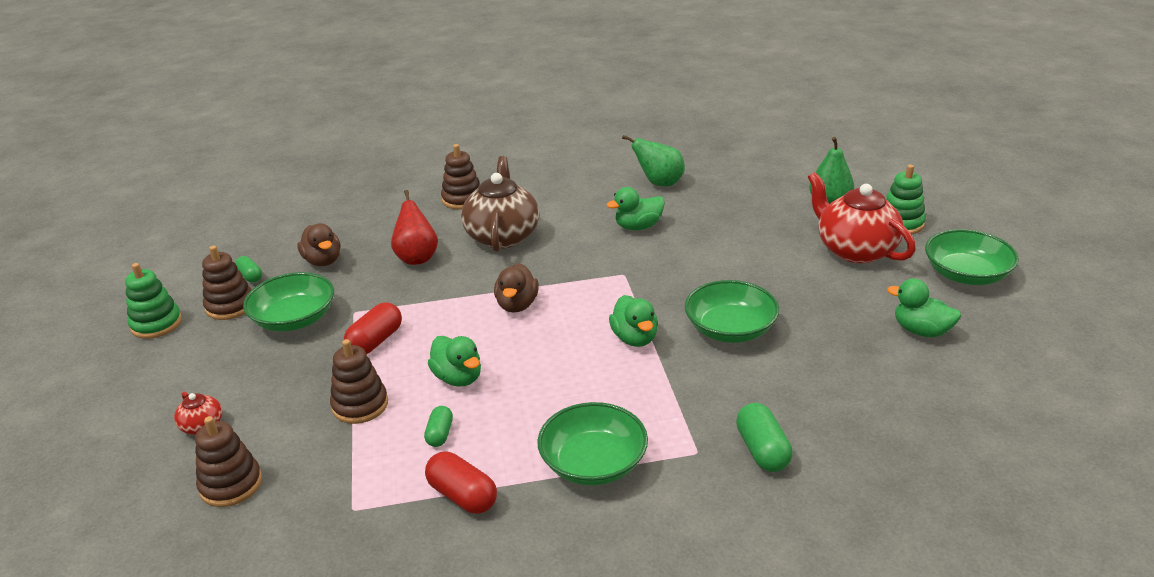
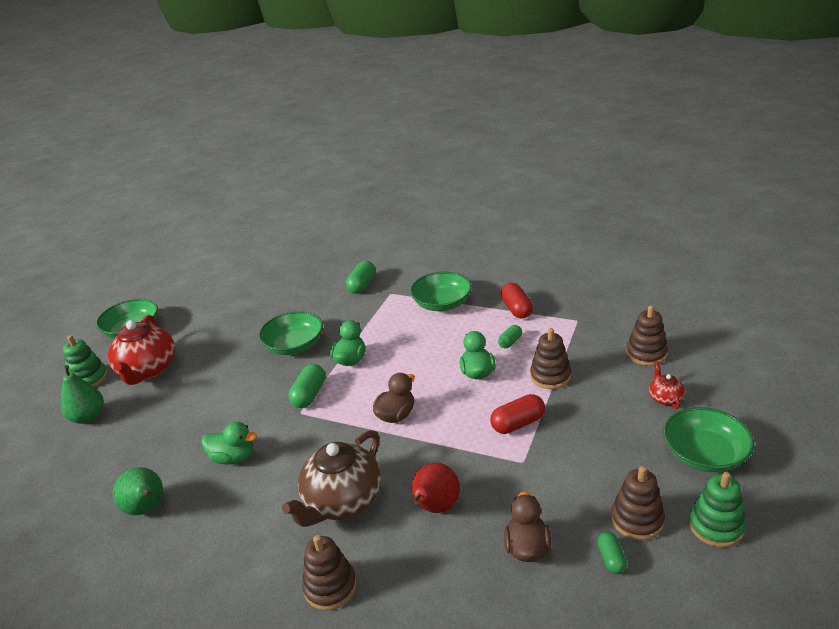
camera: 145 degrees left, 0 degrees up
green bowl [243,272,334,332] -> green bowl moved to [663,407,754,472]
green duck [887,279,961,337] -> none
none -> green capsule [289,364,325,408]

